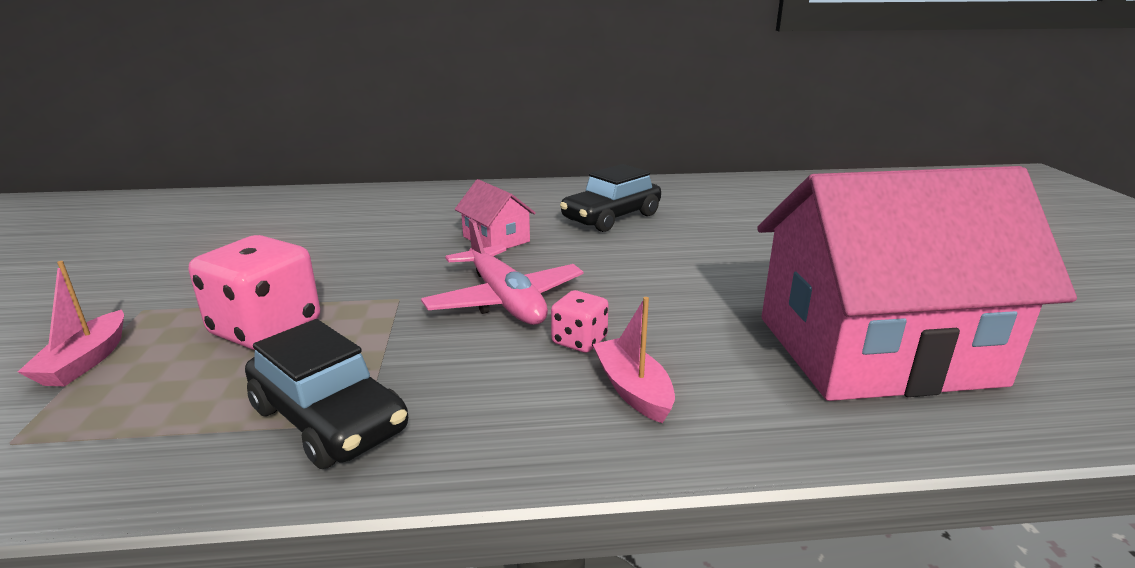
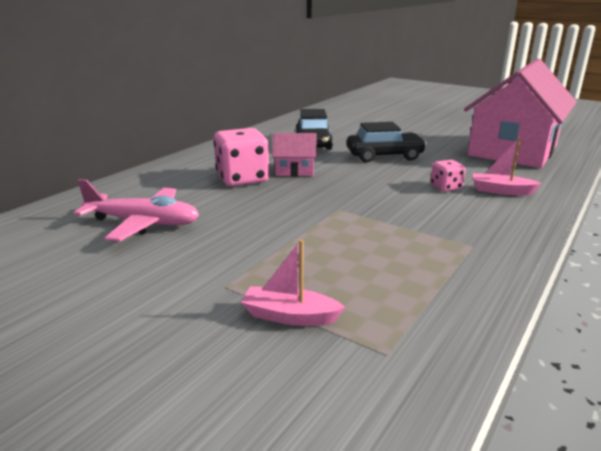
camera: 50 degrees left, 0 degrees up
pink boat [18,261,124,386] -> pink boat turned 150 degrees clockwise [241,240,346,326]
pink dice [189,235,320,350] -> pink dice moved to [214,128,269,186]
black car [245,319,408,469] -> black car moved to [347,122,427,163]
pink plane [421,219,583,325] -> pink plane moved to [74,179,199,241]

